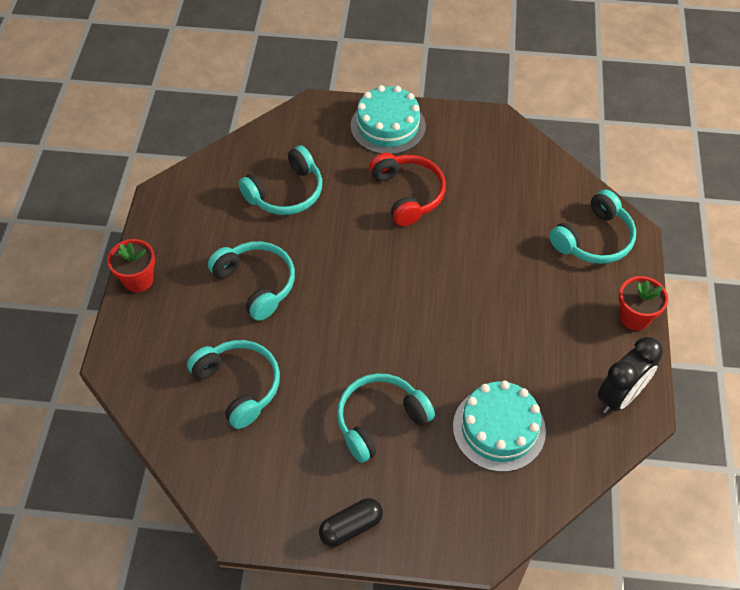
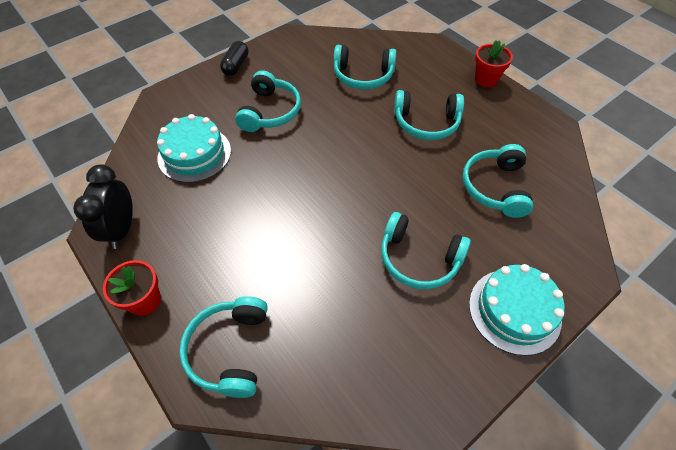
camera: 135 degrees right, 0 degrees up
red headphones [369,153,446,226] -> turquoise headphones [381,212,471,289]

